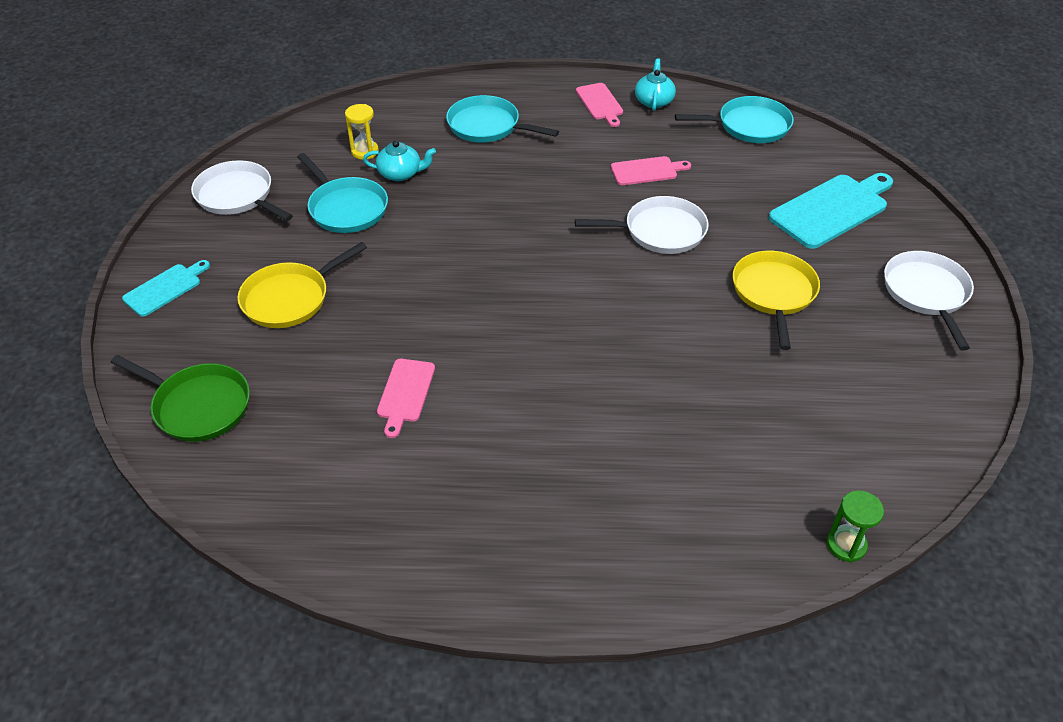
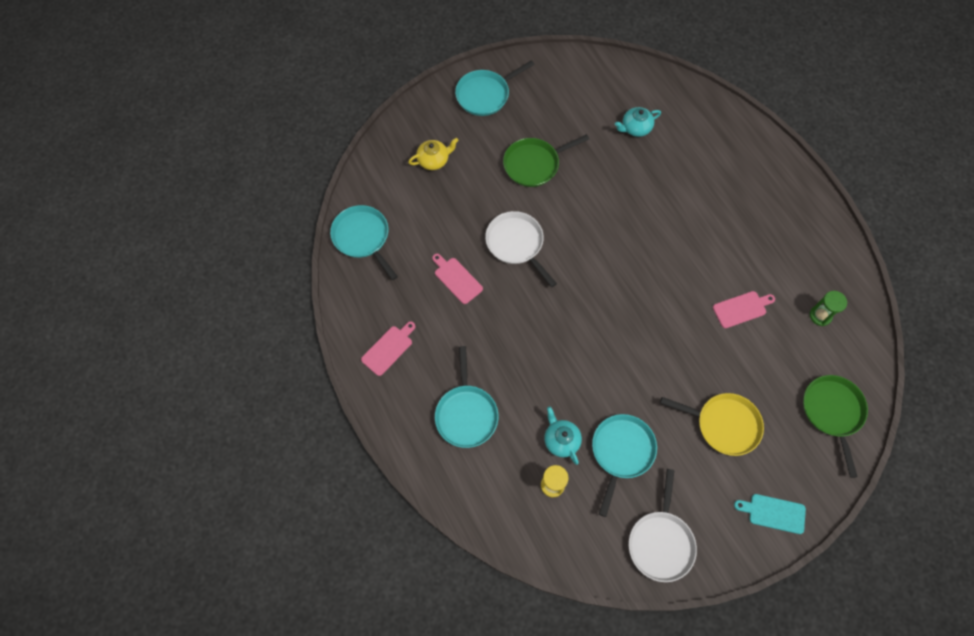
camera: 120 degrees left, 20 degrees up
turquoise teapot [635,58,676,111] -> turquoise teapot moved to [615,107,661,137]
yellow pan [732,251,820,350] -> green pan [503,134,589,187]
turquoise cutting board [768,173,893,249] -> yellow teapot [408,138,459,170]
green hourglass [827,490,884,562] -> green hourglass moved to [810,291,847,326]
white pan [884,251,974,350] -> turquoise pan [455,60,535,116]

